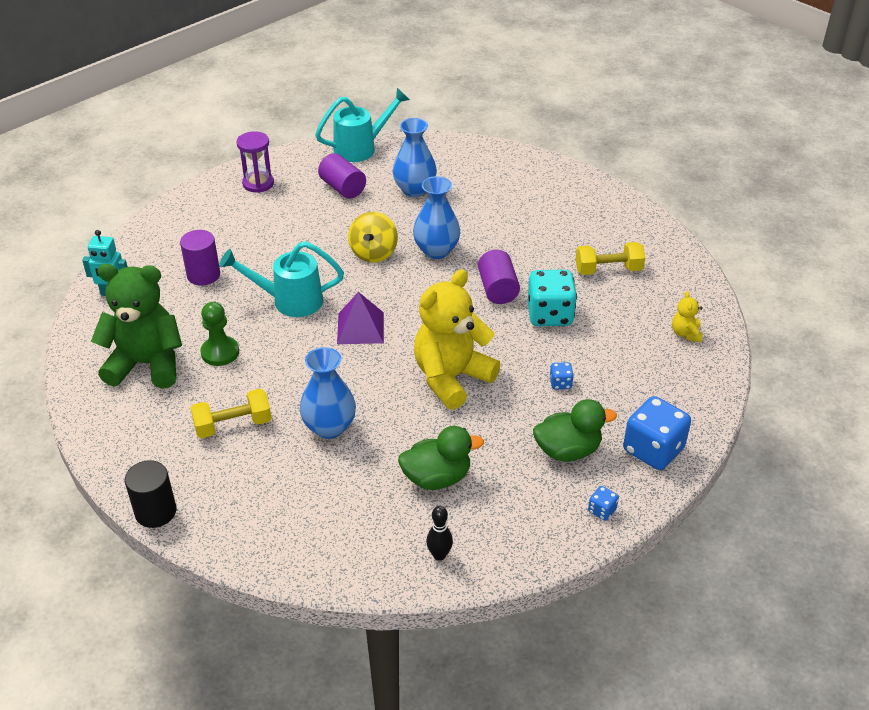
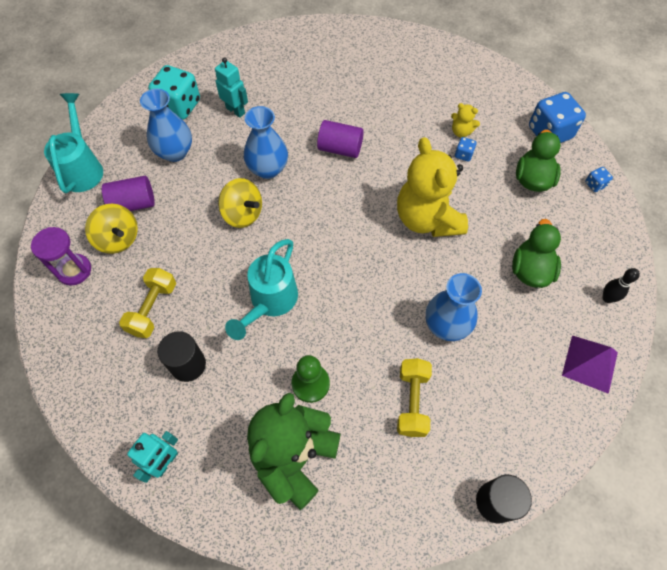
camera: 65 degrees left, 20 degrees up
purple cylinder [180,230,220,285] -> black cylinder [157,331,206,382]
purple pyramid [337,292,384,344] -> purple pyramid moved to [562,335,618,394]
turquoise dice [528,270,577,326] -> turquoise dice moved to [148,65,200,119]
yellow dumbbell [576,242,645,275] -> yellow dumbbell moved to [119,268,176,338]
yellow teddy bear [672,291,703,342] -> yellow teddy bear moved to [451,103,480,137]
none -> yellow spinning top [85,204,138,254]
none -> turquoise robot [215,57,248,118]

